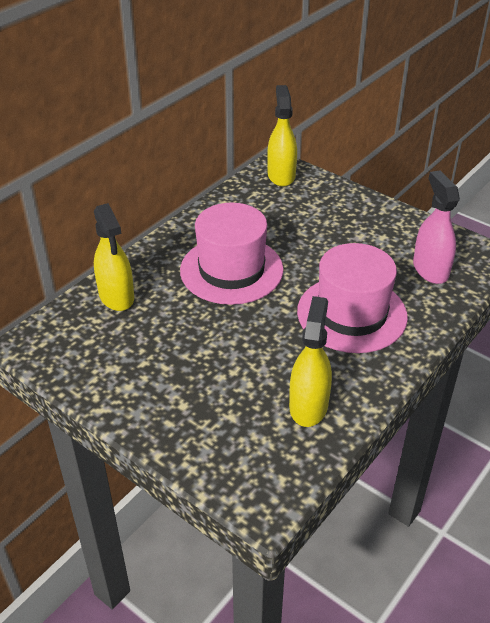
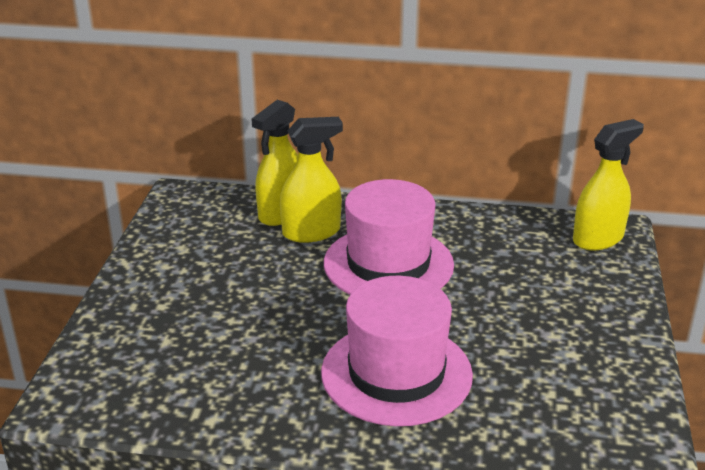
camera: 60 degrees right, 10 degrees down
yellow spray bottle [289,296,332,427] -> yellow spray bottle moved to [280,117,343,243]
pink spray bottle [413,170,460,284] -> none

